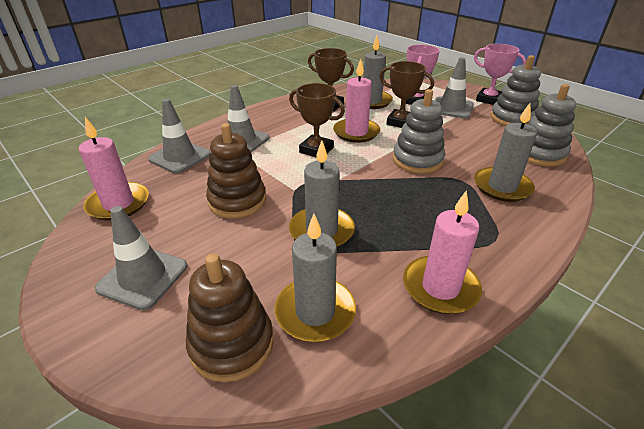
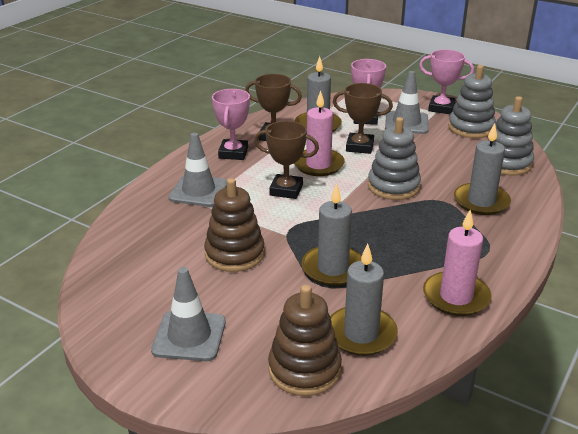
camera: 15 degrees left, 5 degrees down
pink candle [79,117,149,221] -> none
grey traffic cone [148,99,211,173] -> none
none -> pink trophy [212,89,250,160]

